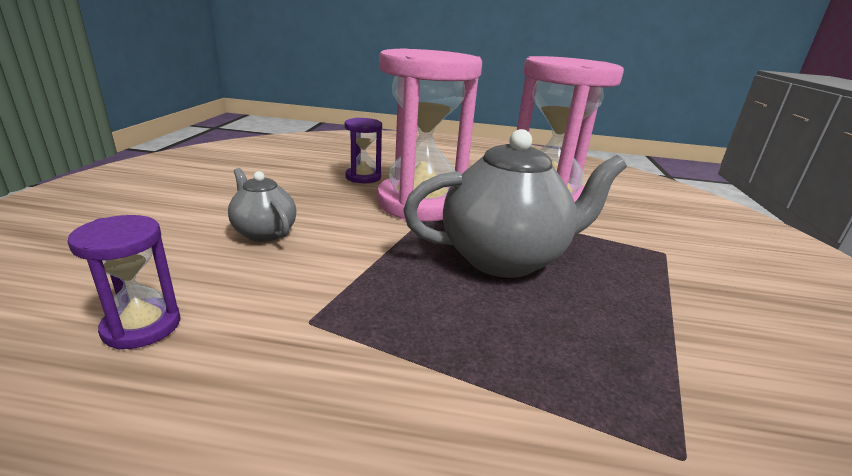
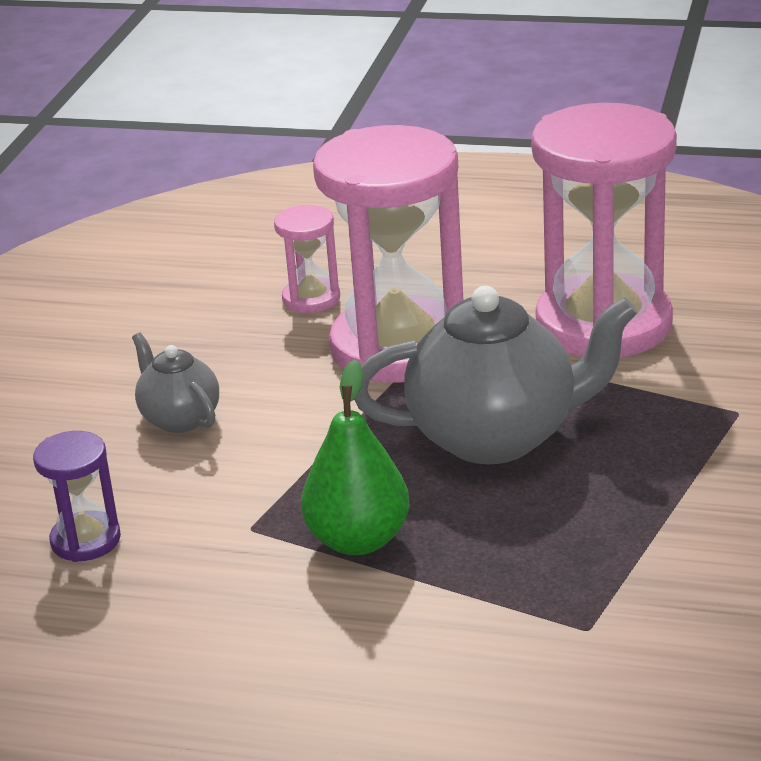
camera: 10 degrees right, 5 degrees up
purple hourglass [345,118,382,183] -> pink hourglass [274,205,340,313]
none -> green pear [301,360,410,555]

